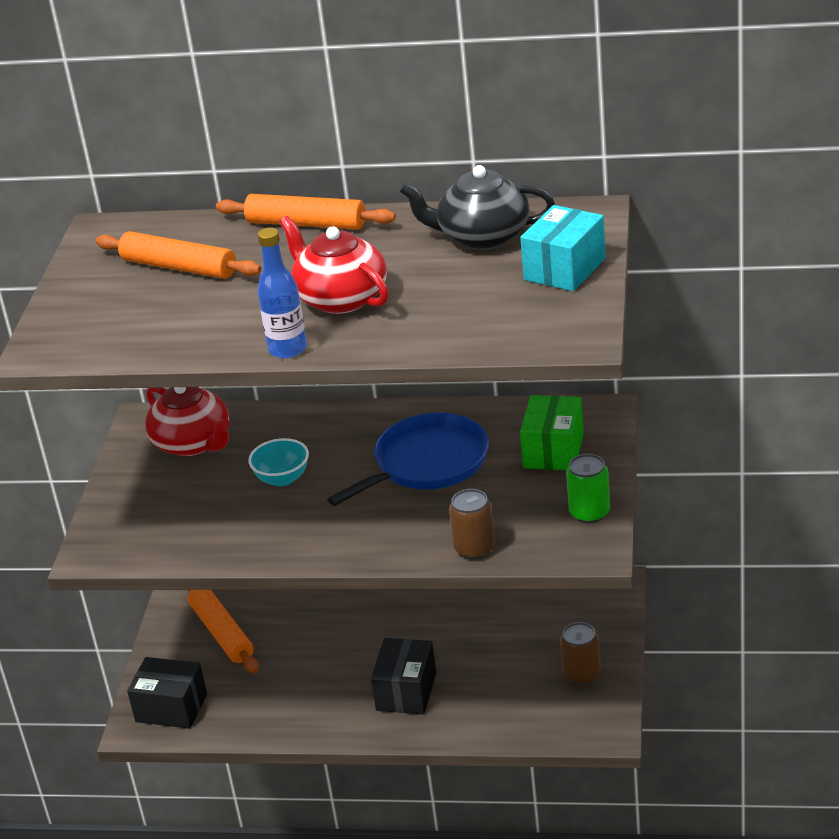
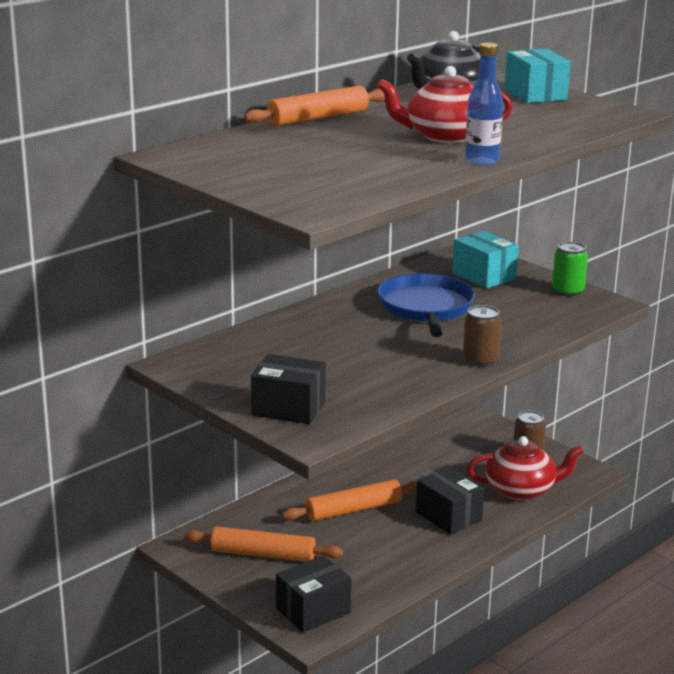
camera: 55 degrees left, 10 degrees down
orange rolling pin [95,231,261,279] -> orange rolling pin moved to [282,479,417,521]
red teapot [145,387,231,456] -> red teapot moved to [466,436,584,500]
turquoise bowl [248,438,309,487] -> none
brown can [449,489,495,559] -> brown can moved to [463,305,502,366]
green box [520,395,584,470] -> turquoise box [452,231,519,289]
none -> black box [251,354,326,424]

